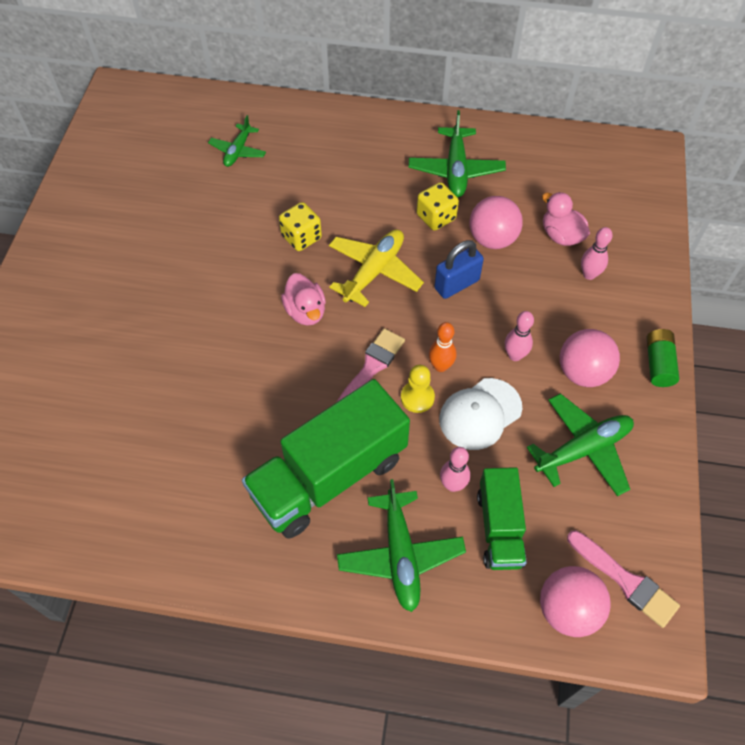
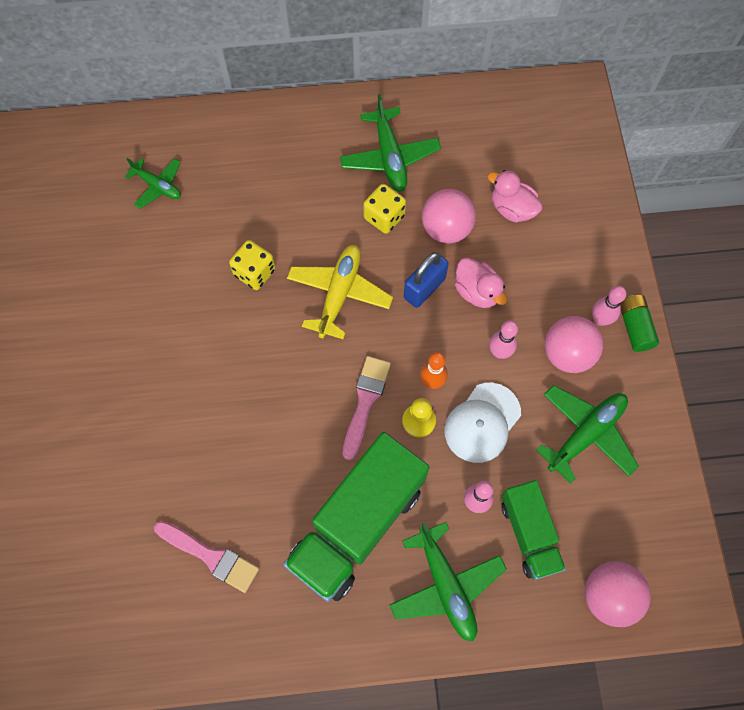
camera: 15 degrees left, 10 degrees up
green plane [208,115,266,167] -> green plane turned 60 degrees counterclockwise [125,158,181,209]
pink duck [281,273,326,326] -> pink duck moved to [455,258,507,308]
pink brush [567,530,680,628] -> pink brush moved to [154,521,259,593]
pink bowling pin [581,227,613,280] -> pink bowling pin moved to [592,286,626,326]

